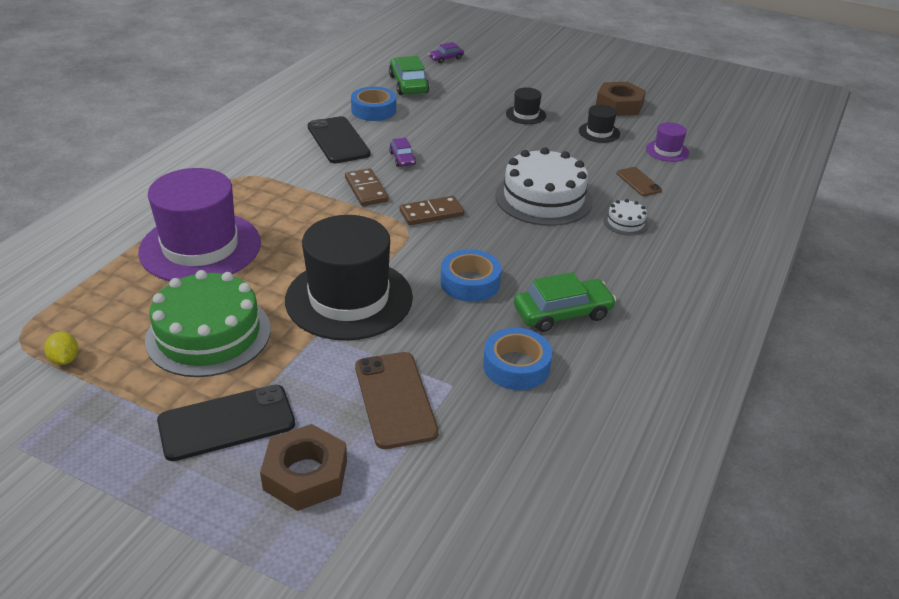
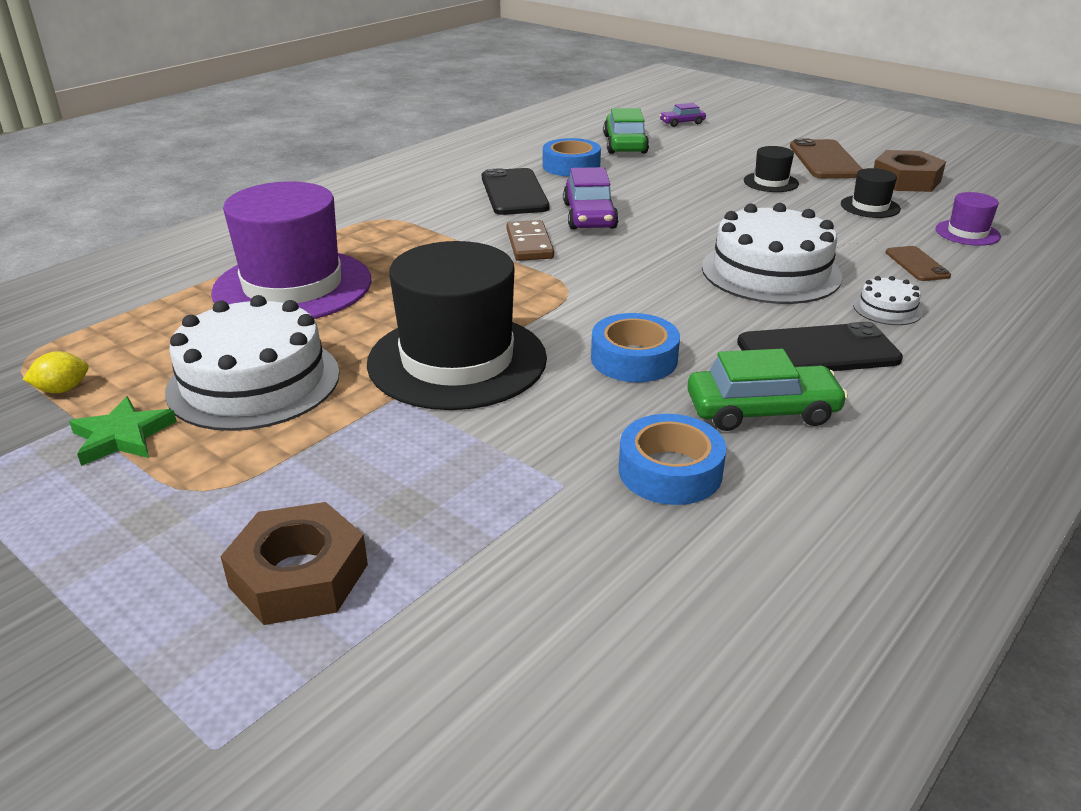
camera: 15 degrees right, 5 degrees down
yellow lemon [44,332,78,365] -> yellow lemon turned 75 degrees clockwise [23,351,89,393]
green cake [145,270,271,377] -> white cake [165,295,339,431]
black phone [157,385,295,461] -> black phone moved to [737,322,903,371]
brown phone [355,352,439,449] -> brown phone moved to [790,139,862,178]
purple car [389,138,416,167] -> purple car [563,167,619,230], size x1.81
brown domino [400,196,464,225] -> none
none -> green star [69,396,177,466]

